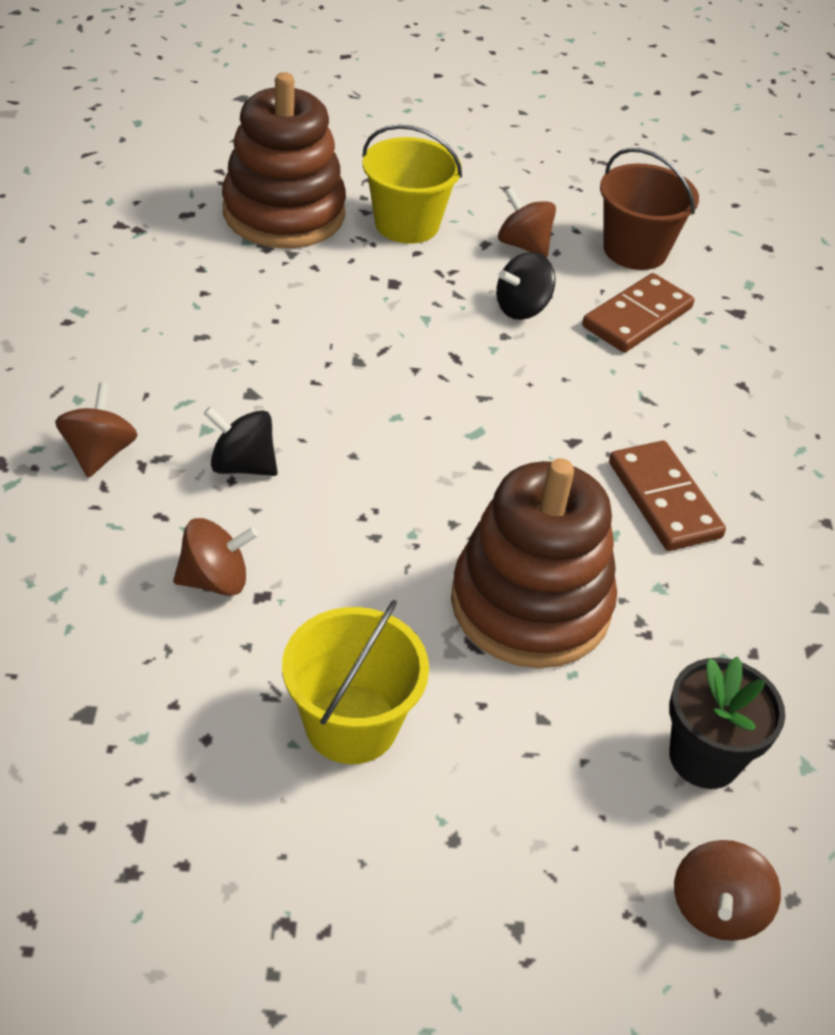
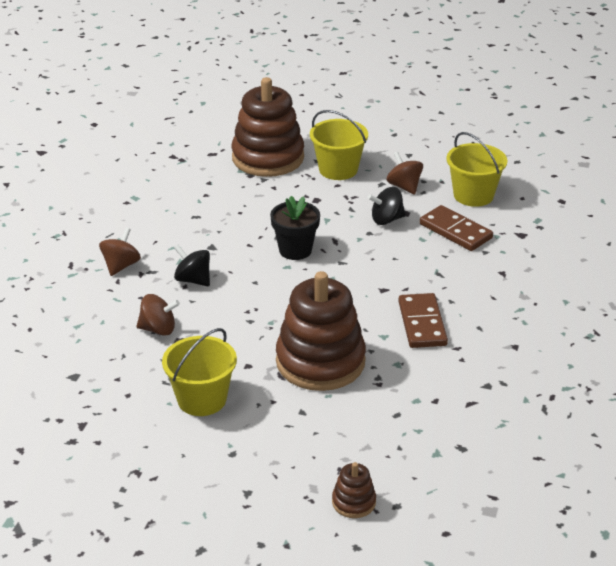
camera: 20 degrees right, 10 degrees down
brown domino [582,273,694,352] -> brown domino turned 75 degrees clockwise [420,205,493,251]
brown bucket [600,148,699,270] -> yellow bucket [446,132,507,207]
black flower pot [669,656,785,789] -> black flower pot moved to [270,196,320,260]
brown spinning top [674,840,781,941] -> brown stacking toy [332,462,376,518]

